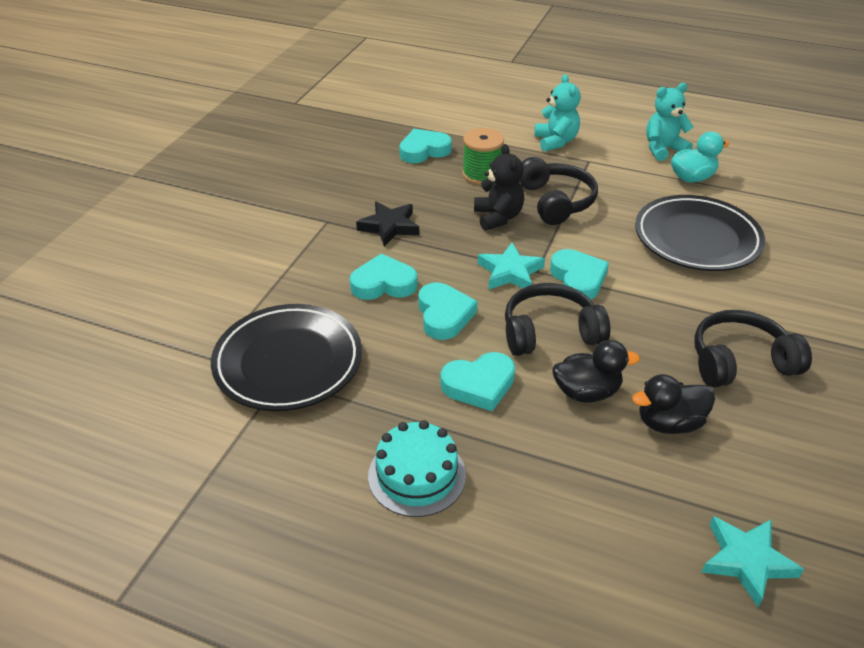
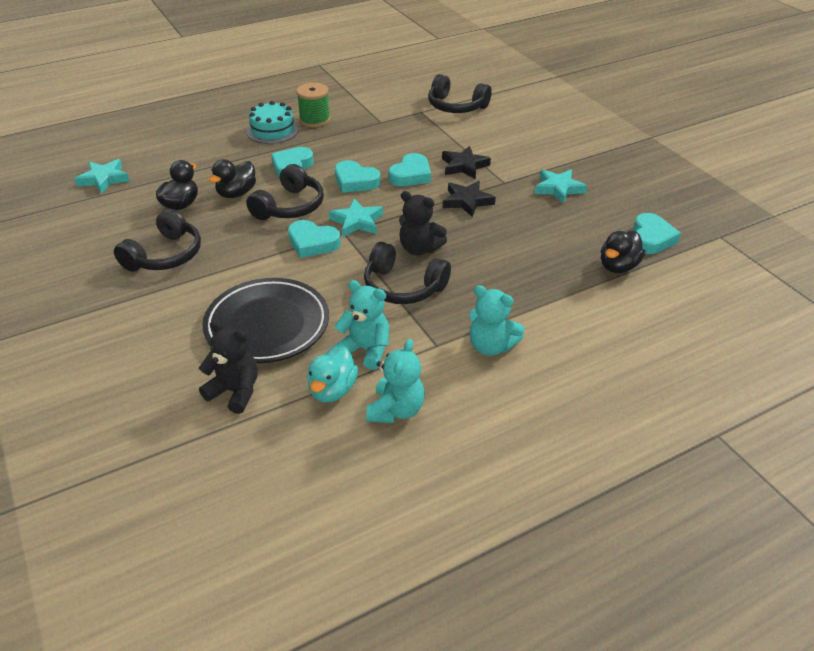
camera: 130 degrees right, 0 degrees up
black plate [211,304,362,411] -> none
turquoise heart [399,129,452,163] -> turquoise heart moved to [633,213,681,254]
green spool [462,128,504,185] -> green spool moved to [296,83,331,127]
none -> black teddy bear [199,320,258,414]
none -> turquoise teddy bear [334,280,389,370]
none -> black headphones [428,74,492,113]
none -> black star [442,146,491,179]
none -> turquoise star [534,169,587,204]
none -> black duck [601,231,645,273]

